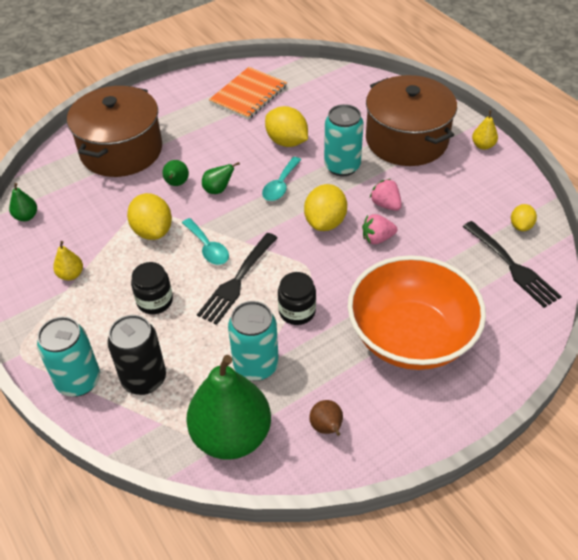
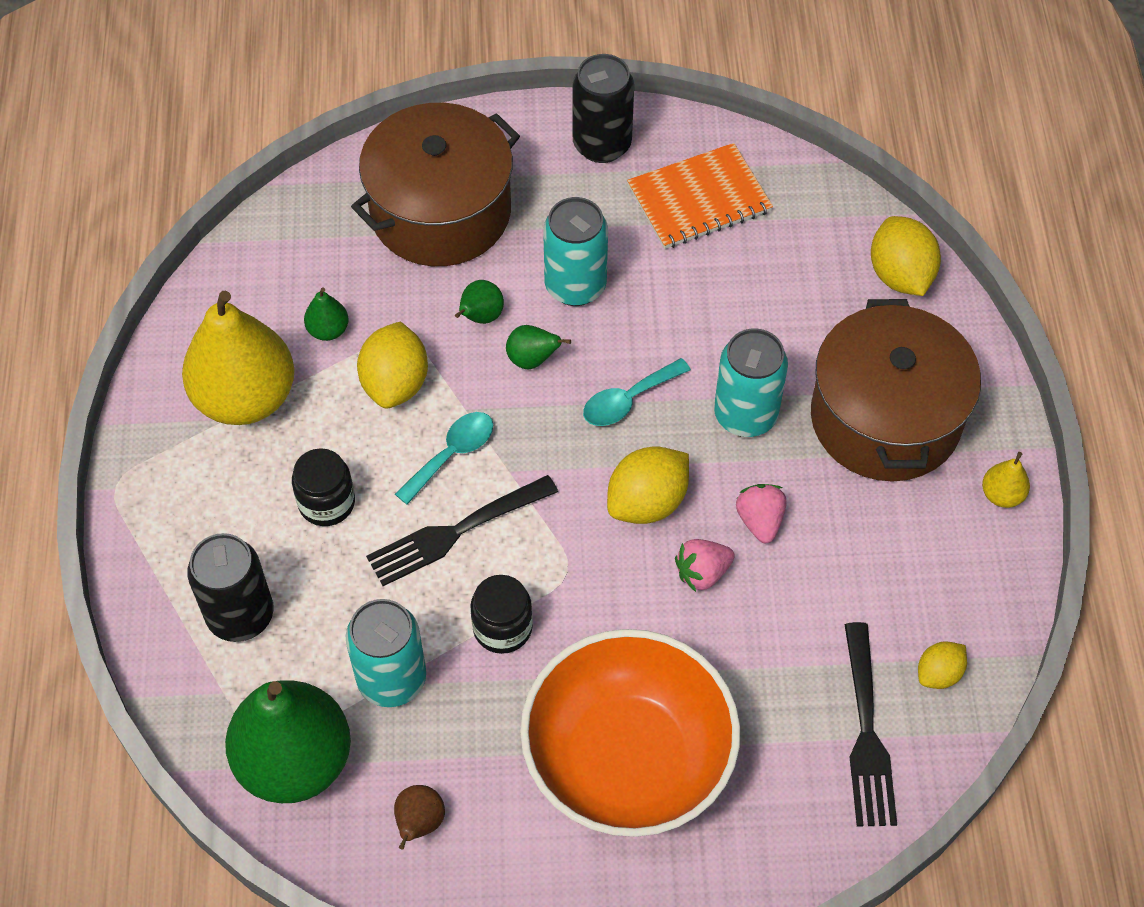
camera: 30 degrees right, 10 degrees up
green pear [9,183,37,221] -> green pear moved to [304,287,349,341]
turquoise can [37,317,100,397] -> turquoise can moved to [543,197,608,306]
yellow pear [53,241,83,280] -> yellow pear [182,291,294,425], size x2.42
turquoise spoon [182,218,229,265] -> turquoise spoon turned 135 degrees counterclockwise [395,412,493,505]
yellow lemon [265,106,308,147] -> yellow lemon moved to [871,216,941,296]
pink strawberry [362,214,397,244] -> pink strawberry turned 45 degrees counterclockwise [675,539,735,592]
none -> black can [573,54,634,163]

